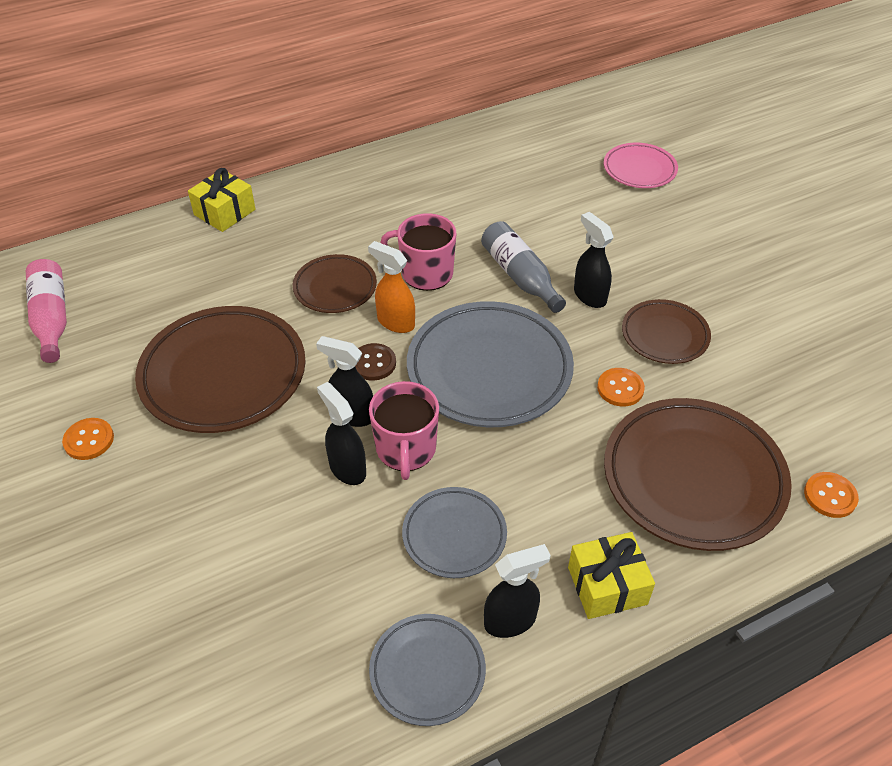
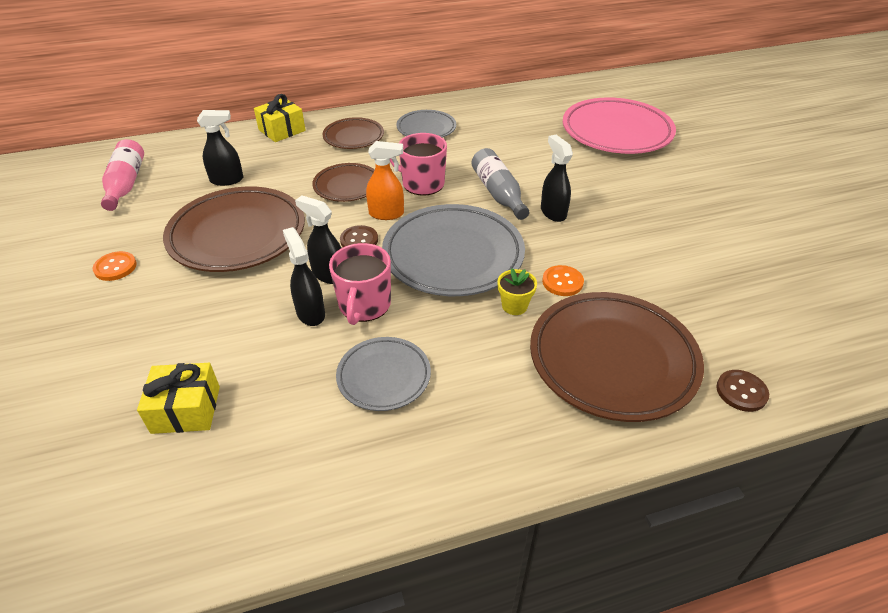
camera: 10 degrees right, 5 degrees down
orange spray bottle [368,241,415,333] -> orange spray bottle turned 135 degrees clockwise [366,141,404,220]
grey plate [369,614,486,726] -> grey plate moved to [396,110,456,138]
black spray bottle [484,544,550,638] -> black spray bottle moved to [197,110,243,186]
yellow gift [568,532,655,619] -> yellow gift moved to [137,363,220,434]
pink plate [604,143,678,188] -> pink plate [563,97,676,154], size x1.83
brown plate [622,299,711,364] -> brown plate moved to [322,117,384,149]
orange button [804,472,859,518] -> brown button [716,370,769,412]
none -> yellow flower pot [498,268,537,315]

